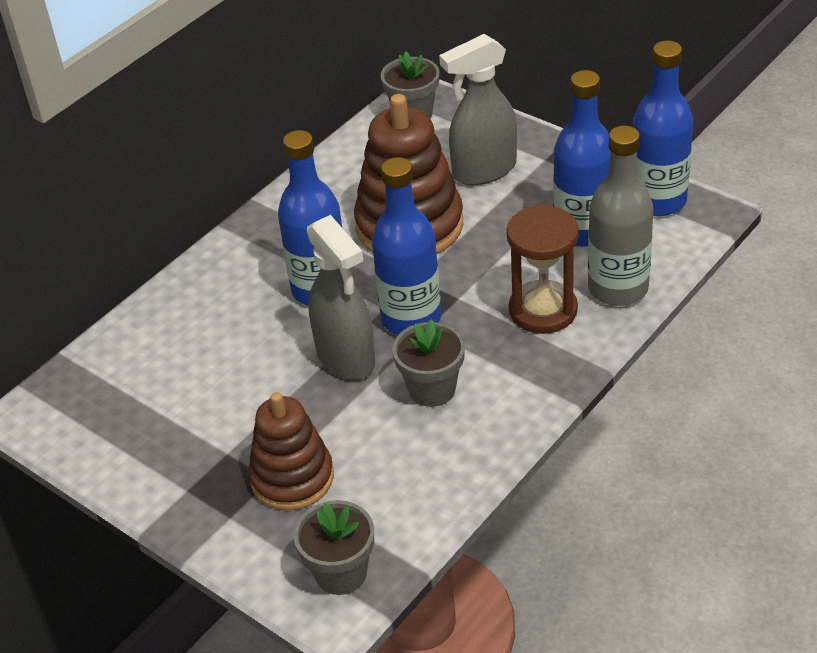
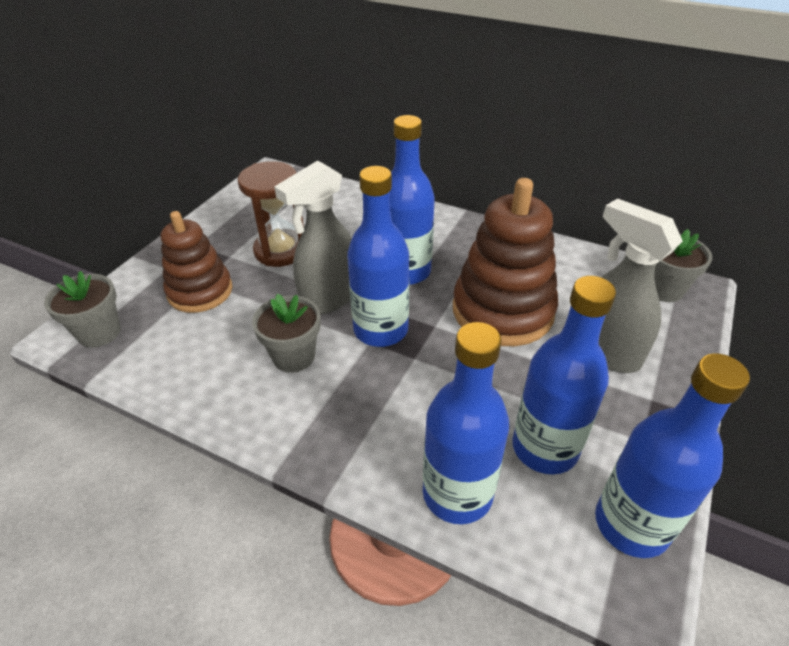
camera: 75 degrees right, 0 degrees up
brown hourglass [506,205,579,334] -> brown hourglass moved to [238,161,304,267]
grey bottle [588,126,654,306] -> blue bottle [423,322,510,524]

